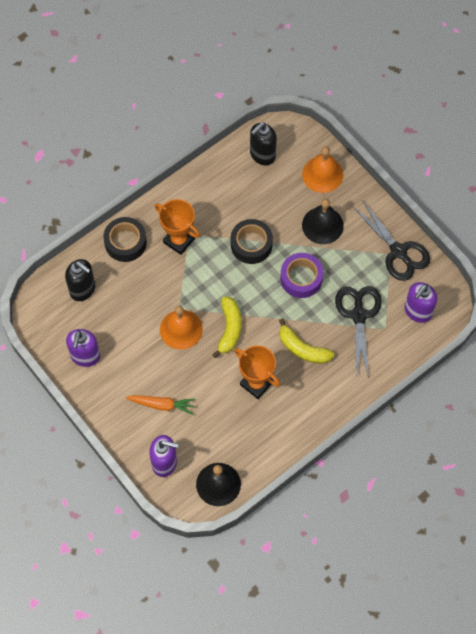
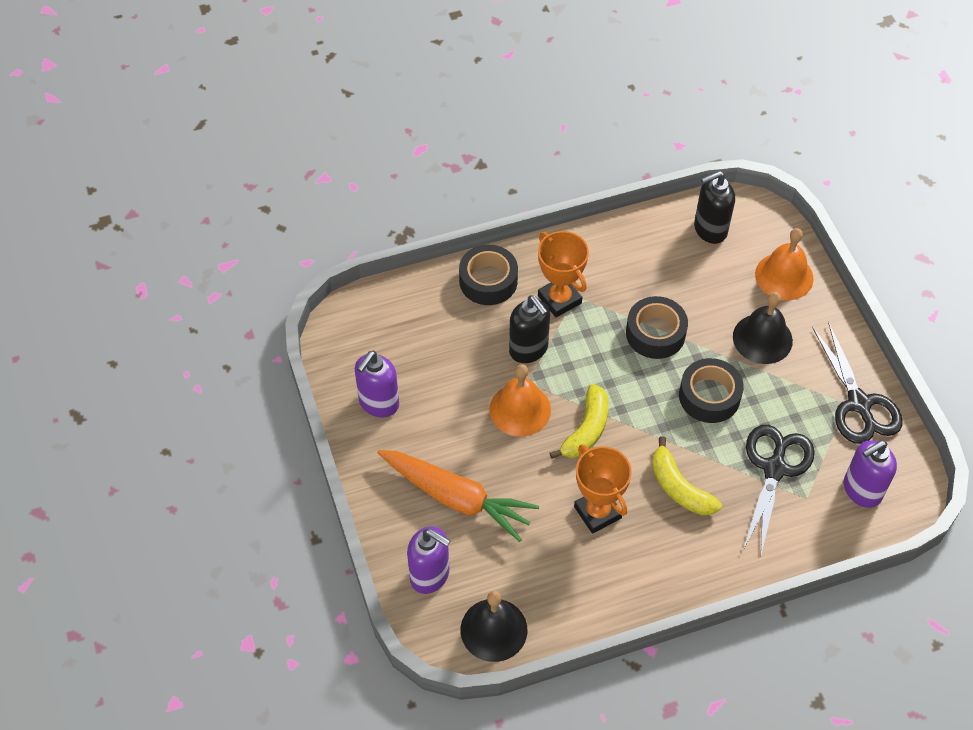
camera: 20 degrees right, 10 degrees down
black soap dispenser [65,259,95,301] -> black soap dispenser moved to [509,295,550,363]
orange carrot [126,395,195,415] -> orange carrot [377,450,539,542], size x1.72
purple tape [280,253,324,298] -> black tape [679,358,744,423]

